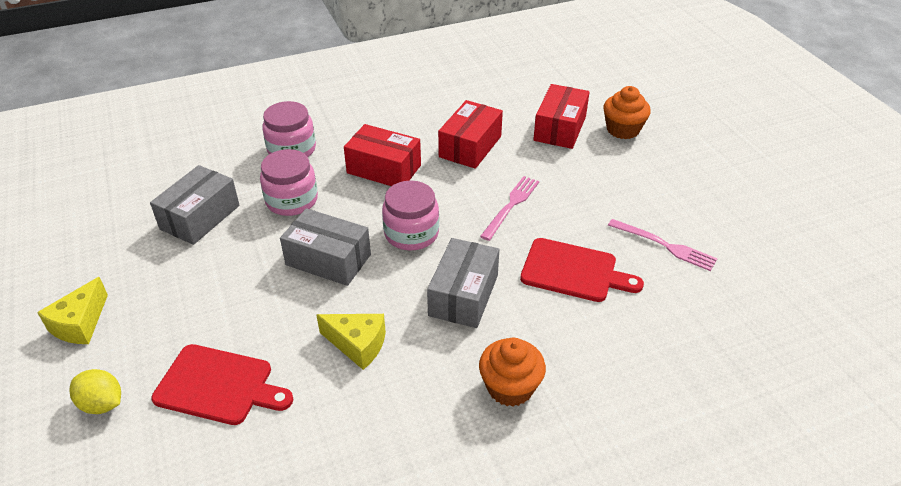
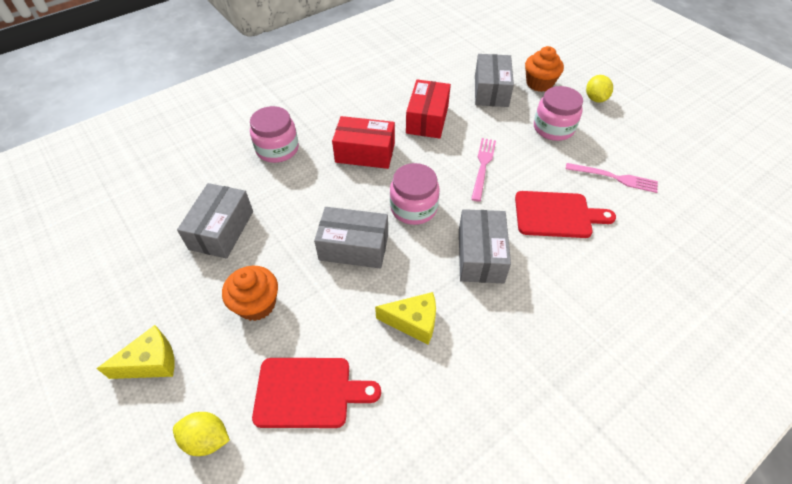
camera: 15 degrees left, 10 degrees up
yellow cheese [37,277,108,344] -> yellow cheese turned 120 degrees counterclockwise [96,325,174,379]
pink jar [260,149,318,216] -> pink jar moved to [534,86,583,141]
orange cupcake [479,338,546,407] -> orange cupcake moved to [222,266,278,321]
red box [533,84,590,149] -> grey box [475,54,514,107]
none -> yellow lemon [586,75,613,103]

